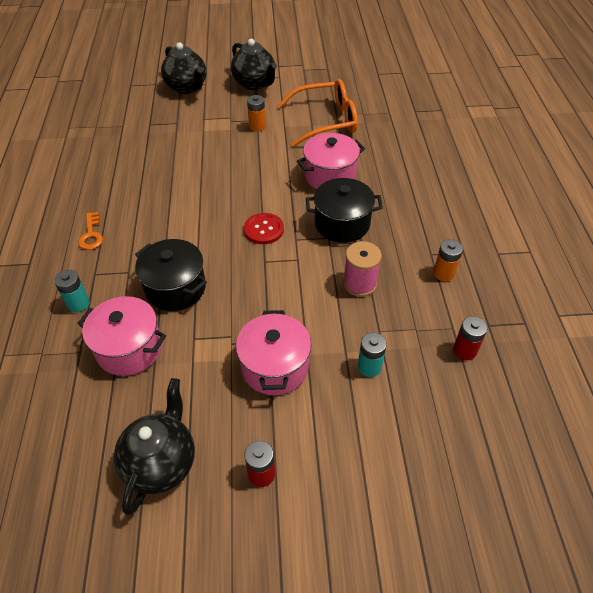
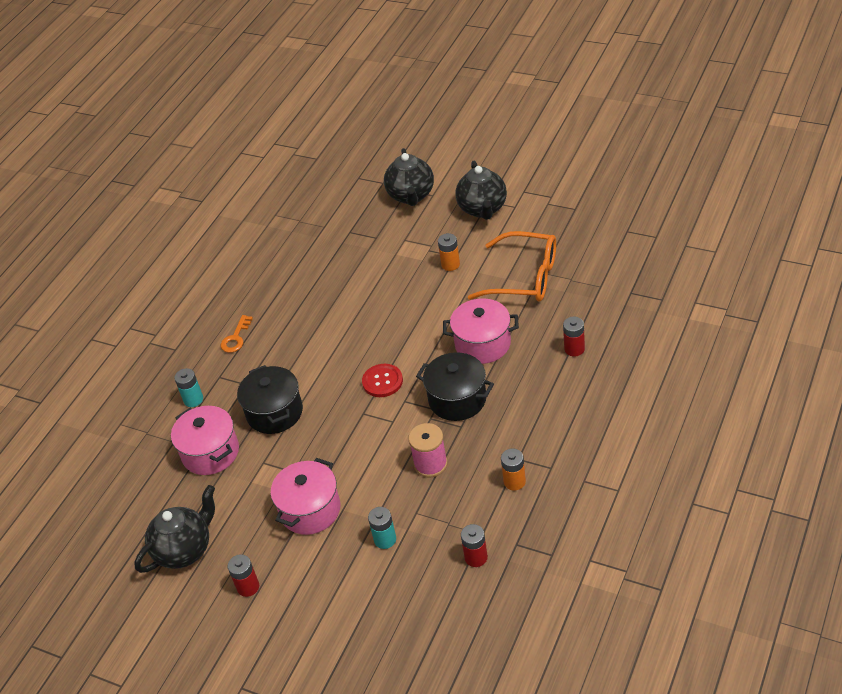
camera: 35 degrees right, 5 degrees down
none -> red battery [563,317,585,356]

